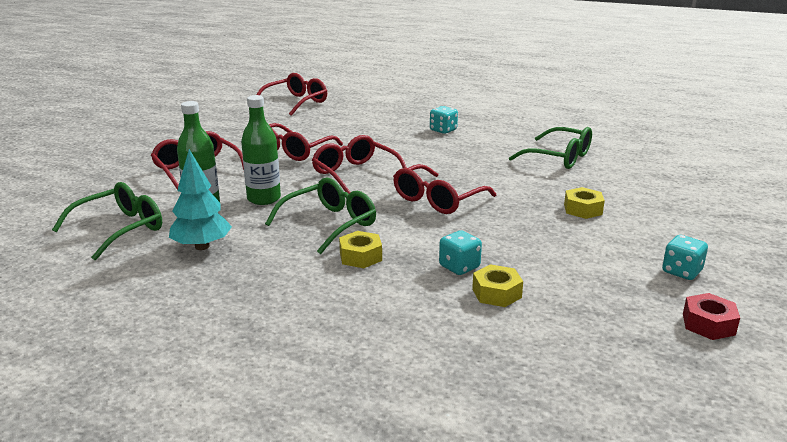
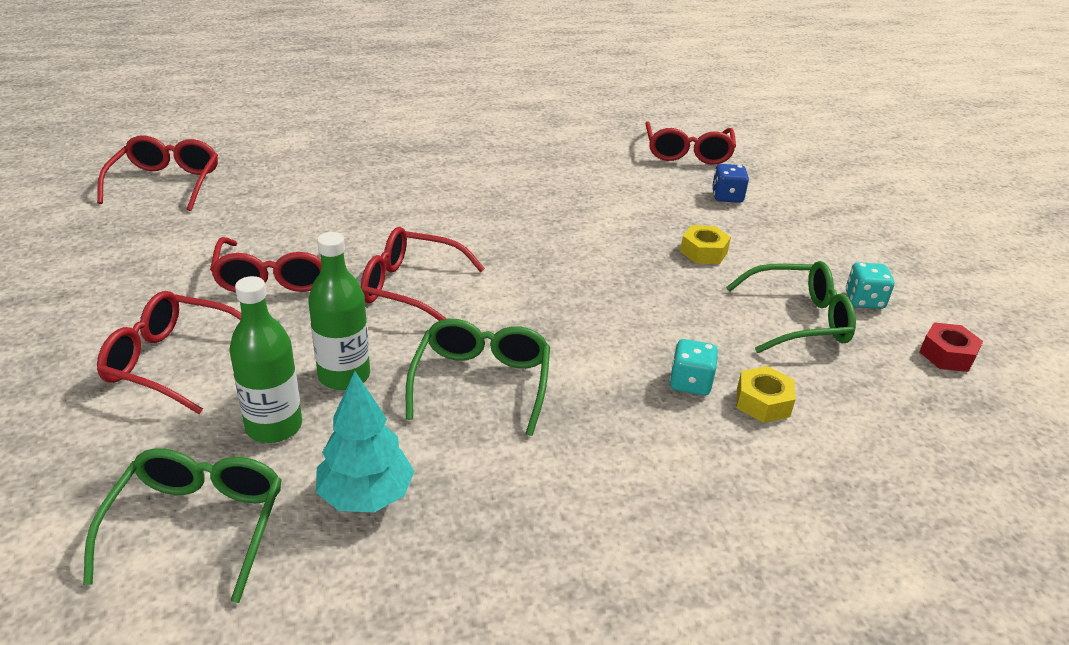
camera: 40 degrees left, 10 degrees up
yellow nut [339,231,382,268] -> none
red glasses [393,164,496,214] -> red glasses moved to [645,121,736,164]
turquoise dice [430,106,458,134] -> none
green glasses [509,127,592,169] -> green glasses moved to [726,261,856,353]
none -> blue dice [712,164,749,203]

